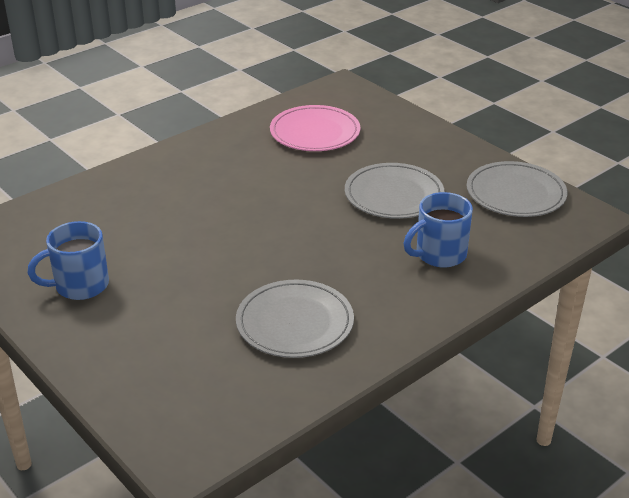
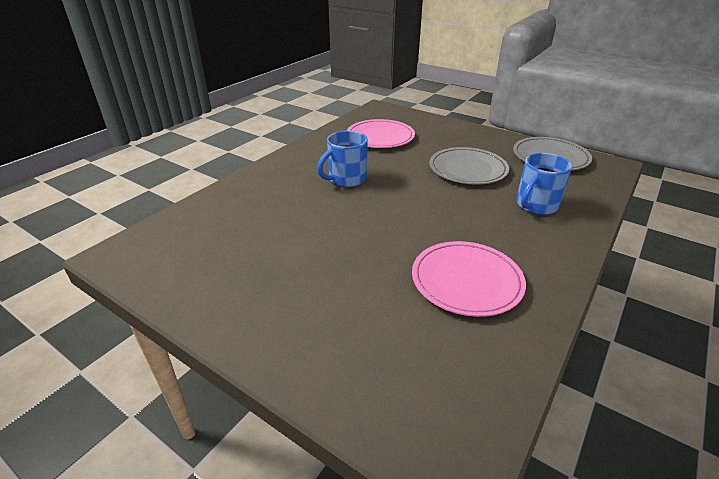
camera: 15 degrees left, 0 degrees up
blue mug [28,221,109,300] -> blue mug moved to [317,131,368,187]
grey plate [236,280,354,358] -> pink plate [412,241,526,317]

